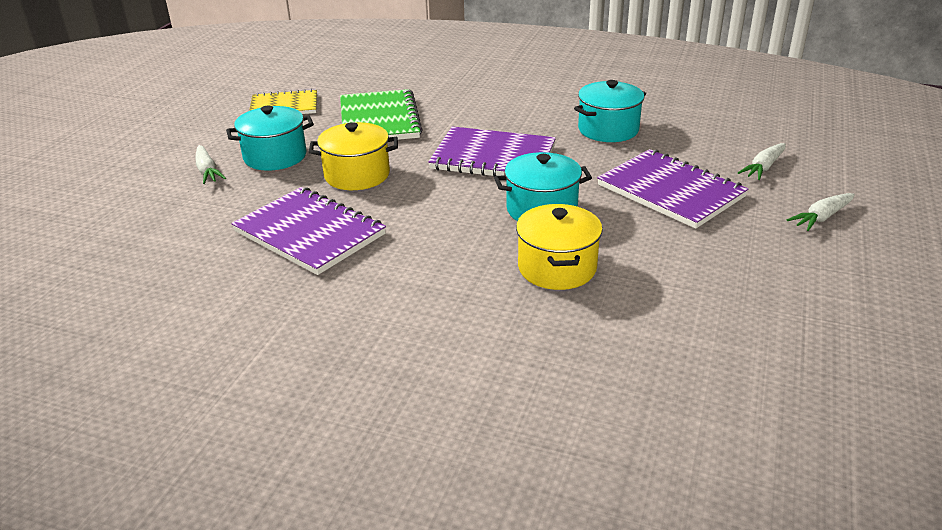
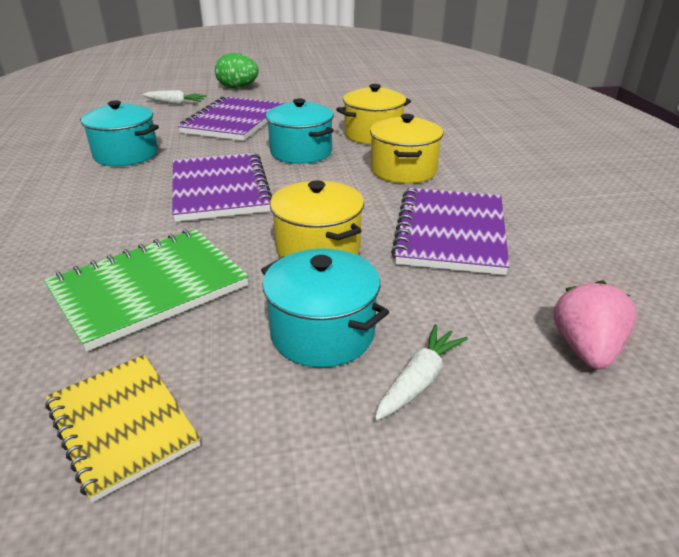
camera: 120 degrees left, 0 degrees up
white carrot [787,193,855,231] -> green egg [215,53,259,89]
none -> yellow pot [370,114,443,184]
none -> pink strawberry [554,280,637,369]

